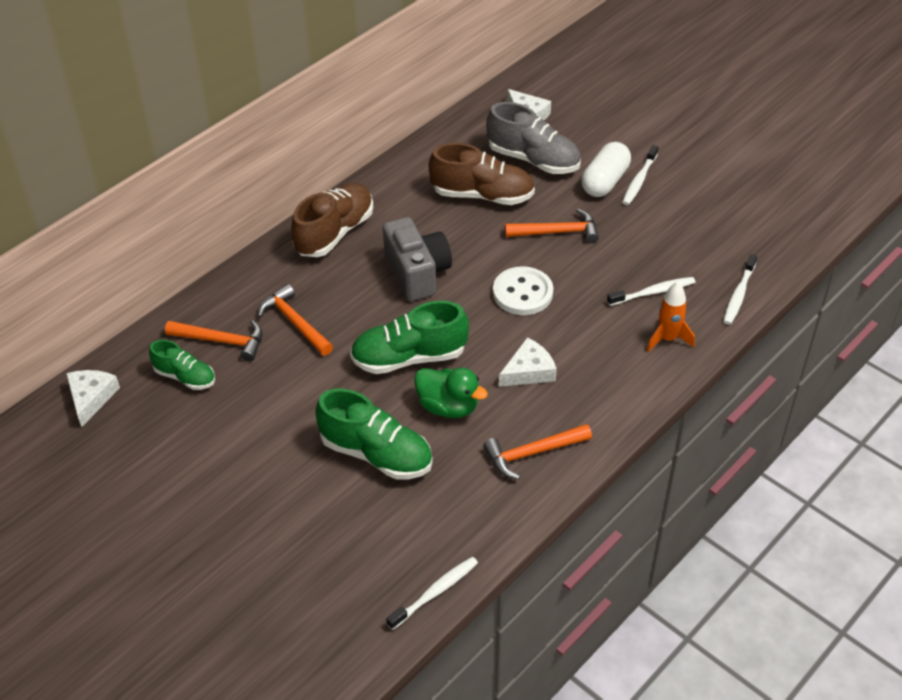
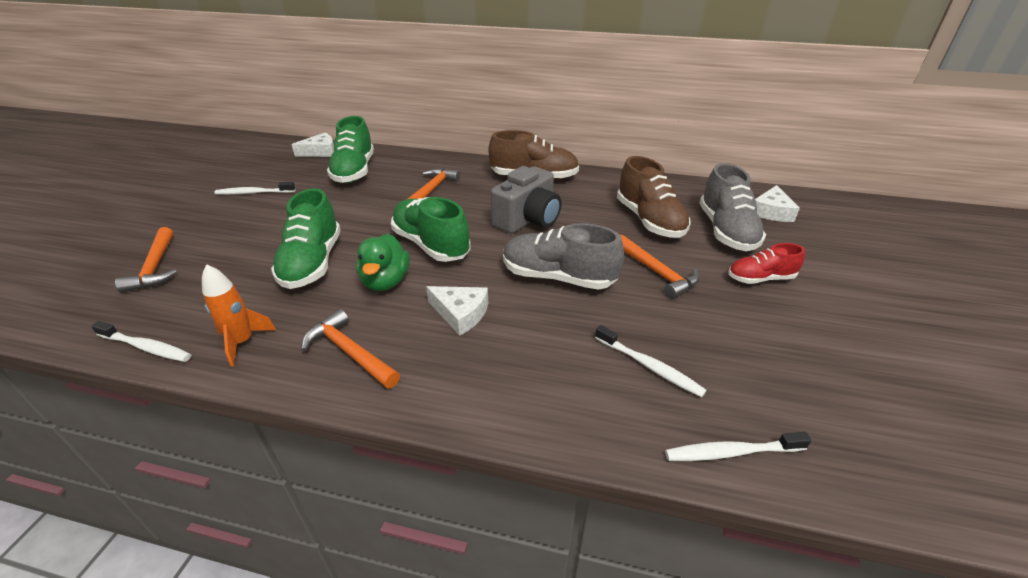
camera: 60 degrees right, 10 degrees down
green shoe [149,340,215,390] -> green shoe [327,116,374,183], size x1.67
orange hammer [165,321,263,362] -> orange hammer moved to [115,227,177,293]
white button [493,266,553,315] -> grey shoe [503,223,624,290]
white capsule [581,142,631,197] -> red shoe [728,243,805,284]
white toothbrush [622,145,659,205] -> white toothbrush moved to [214,182,295,195]
orange rocket [647,282,695,352] -> orange rocket moved to [202,264,276,366]

